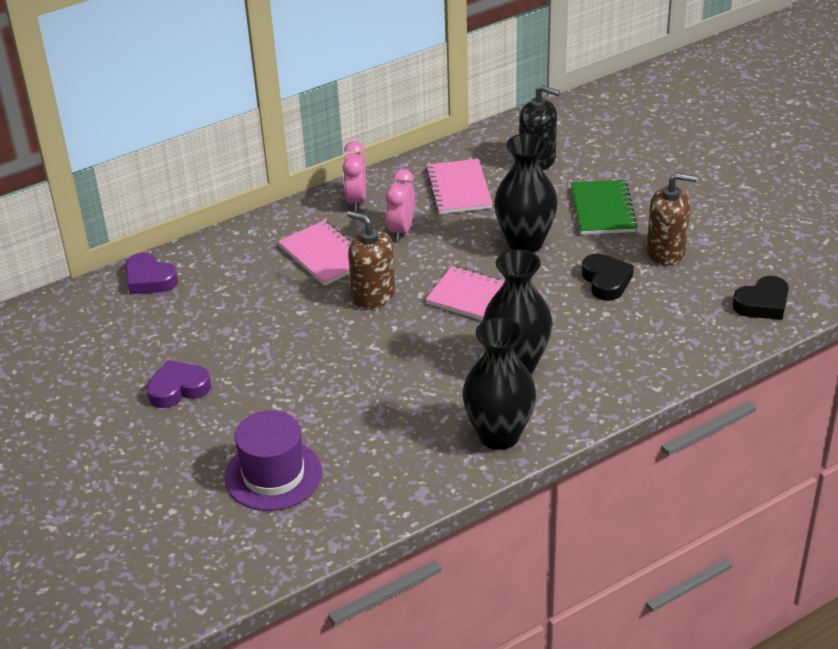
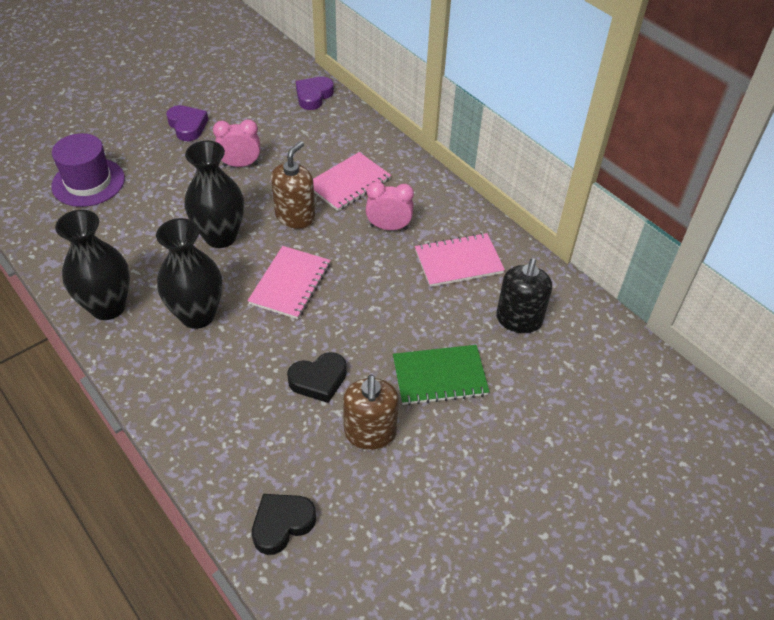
camera: 80 degrees right, 10 degrees up
pink clock [343,141,366,211] -> pink clock moved to [213,119,260,167]
black vase [494,133,558,253] -> black vase moved to [184,141,244,248]
black heart [732,276,789,320] -> black heart turned 90 degrees clockwise [252,494,316,555]

